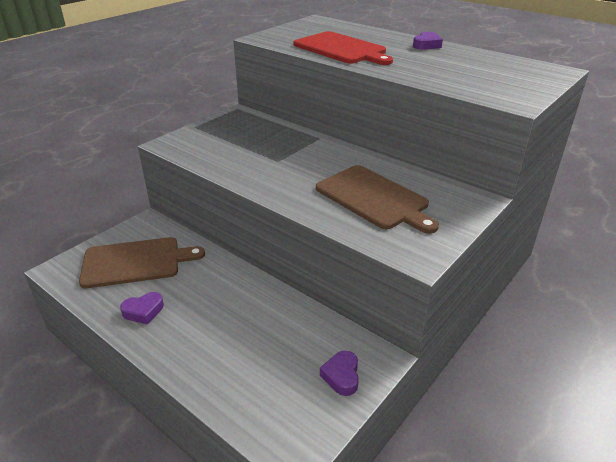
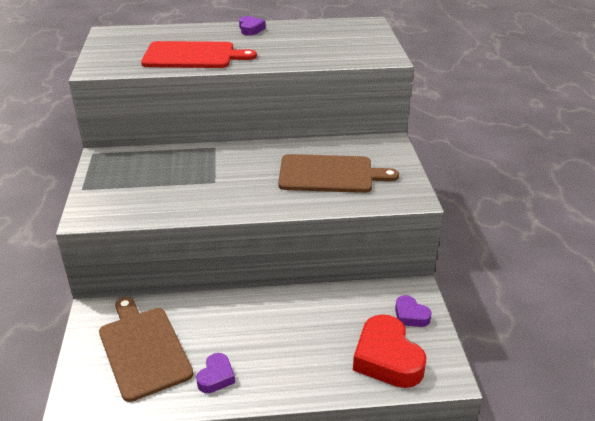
camera: 45 degrees left, 0 degrees up
brown cutting board [79,237,205,288] -> brown cutting board turned 60 degrees counterclockwise [99,297,193,402]
none -> red heart [353,314,426,388]

